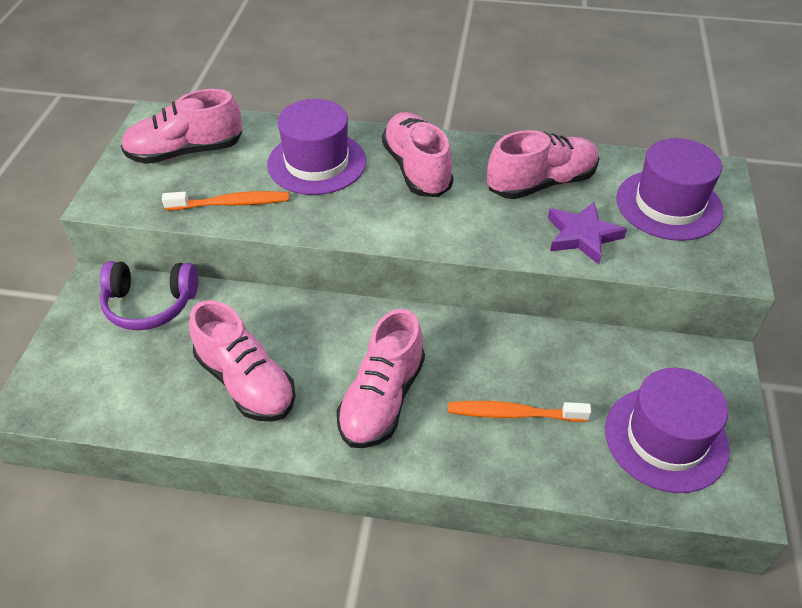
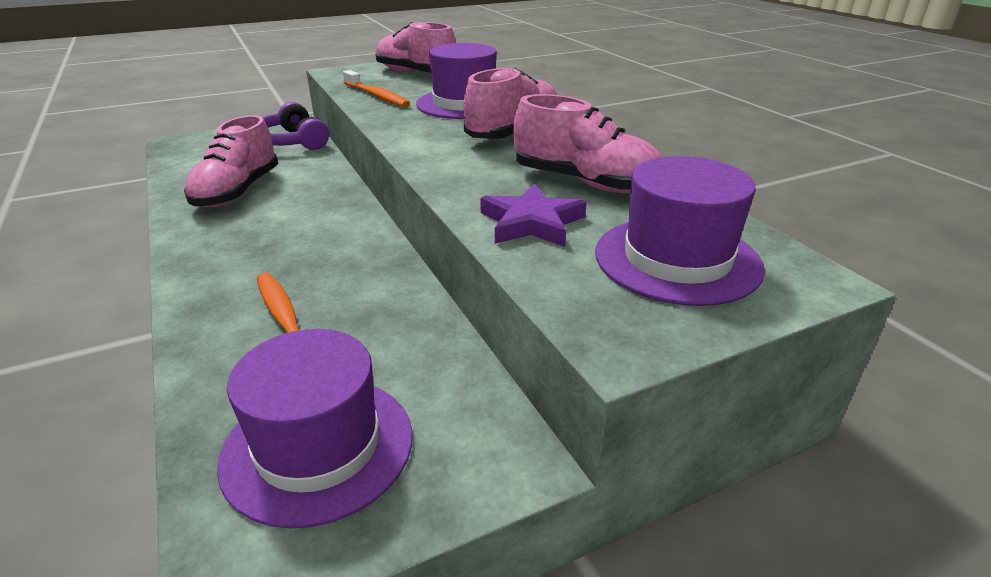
camera: 55 degrees right, 15 degrees down
pink shoe [337,309,425,448] -> none

